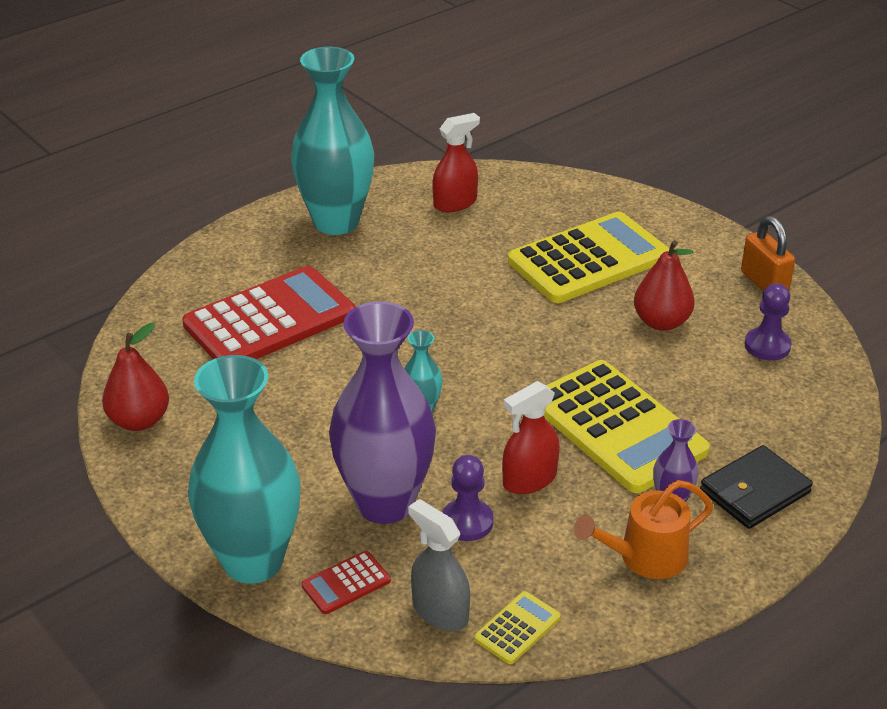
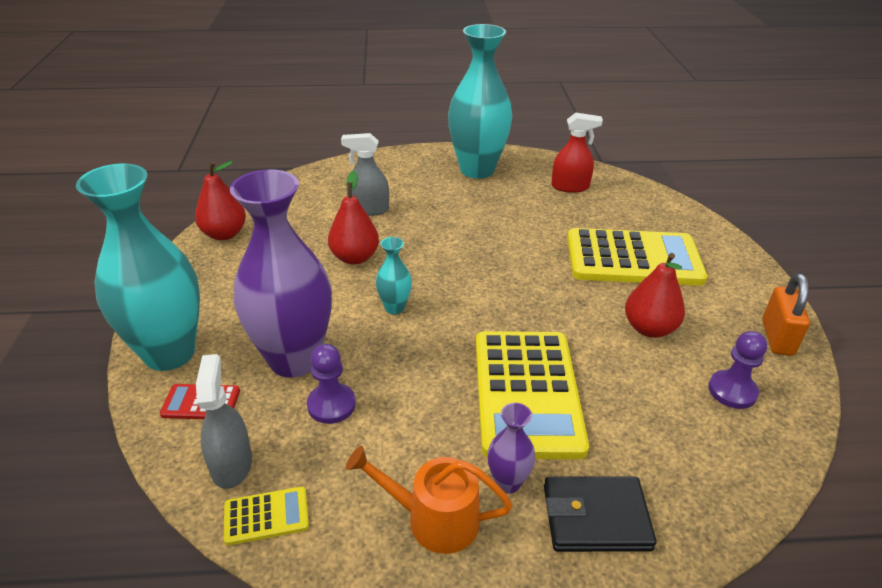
camera: 35 degrees right, 0 degrees up
red calculator [182,266,355,359] -> grey spray bottle [341,133,389,216]
red spray bottle [502,381,560,494] -> none
none -> red pear [328,171,379,265]

